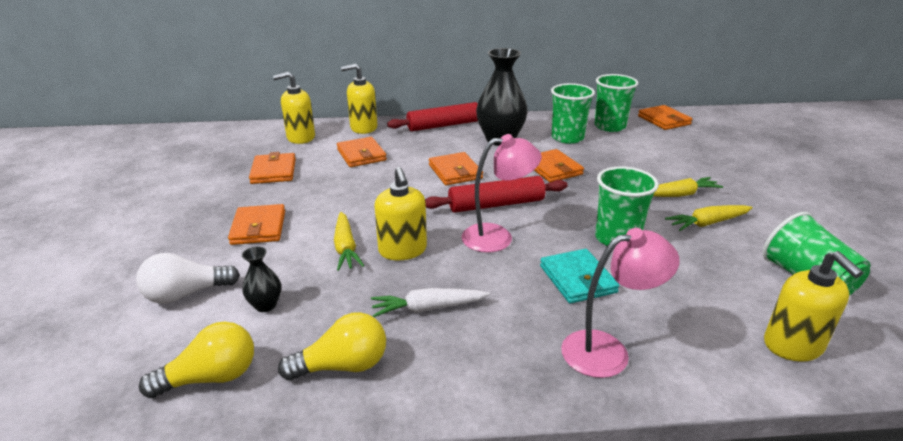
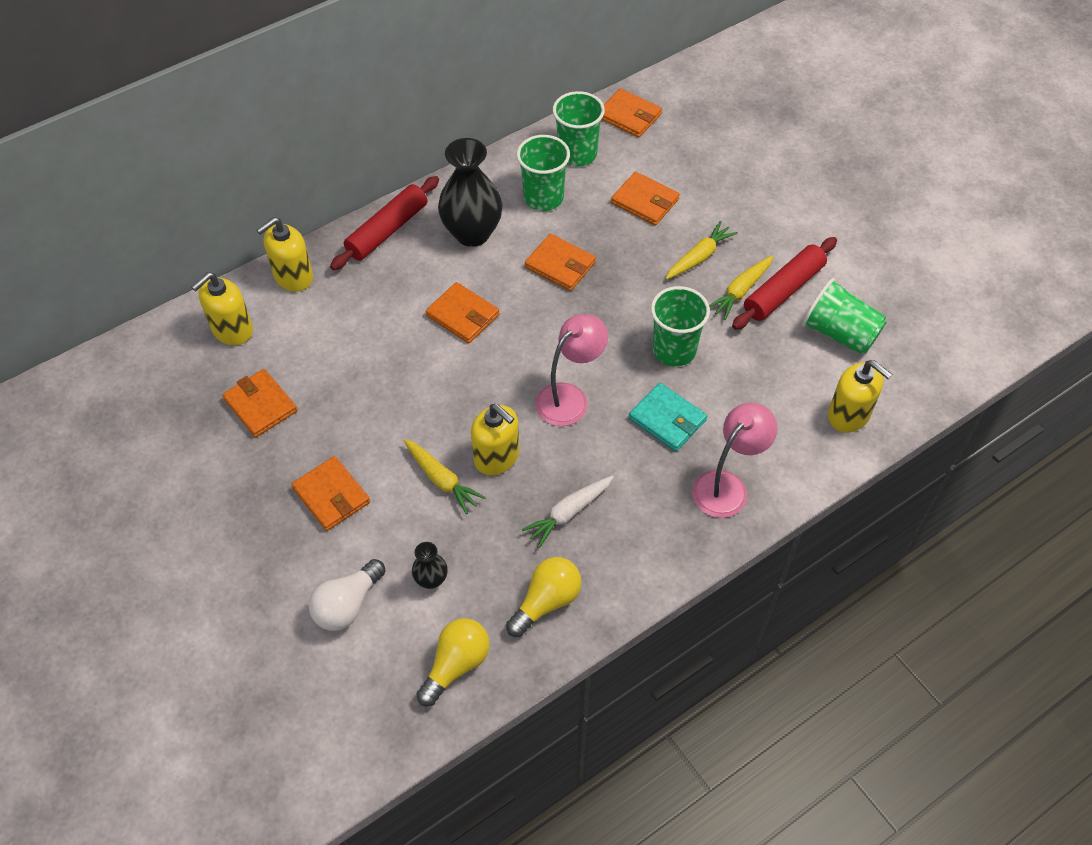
camera: 30 degrees left, 25 degrees up
orange wallet [337,137,387,167] -> orange wallet moved to [611,172,680,225]
red rolling pin [425,176,568,213] -> red rolling pin moved to [732,237,837,330]

